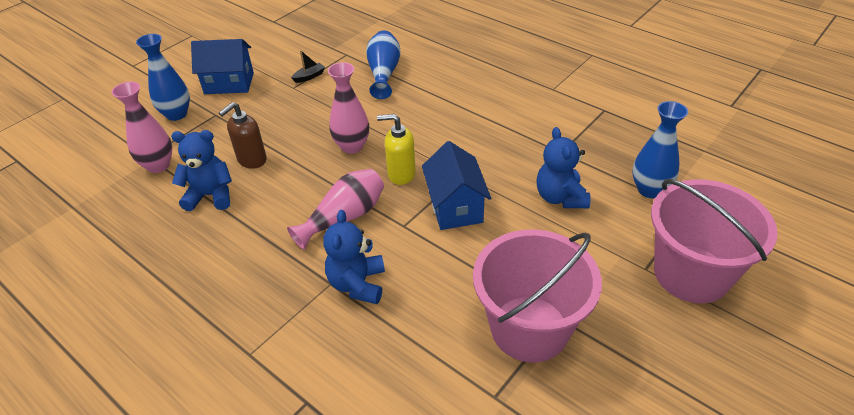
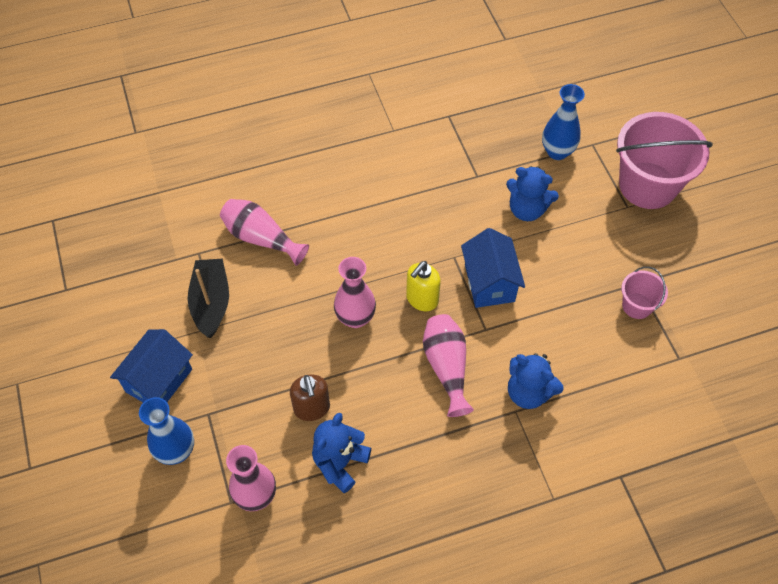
camera: 60 degrees left, 15 degrees up
black boat [291,50,325,83] -> black boat [188,258,229,338], size x2.09
blue vase [366,30,401,99] -> pink vase [220,199,309,266]
blue house [422,141,491,230] -> blue house turned 60 degrees clockwise [461,228,525,308]
pink bucket [473,229,602,363] -> pink bucket [621,266,668,319], size x0.48

